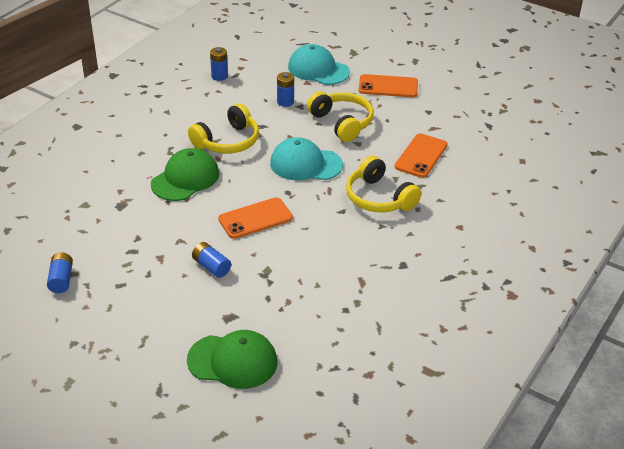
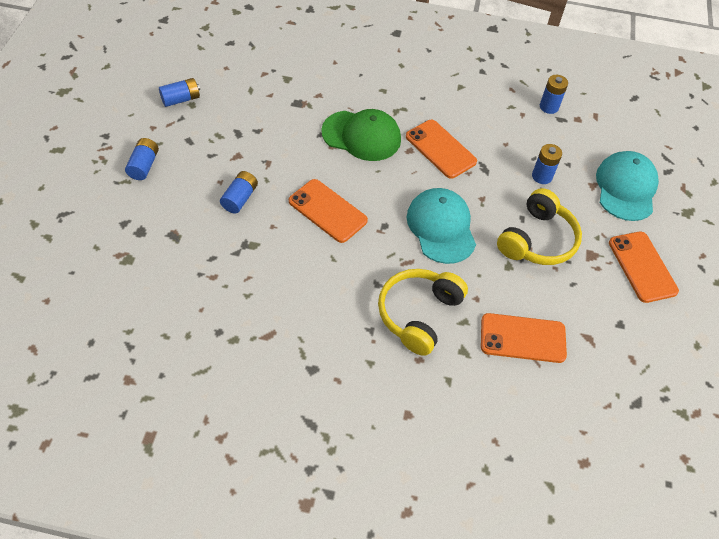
camera: 65 degrees right, 15 degrees up
green cap [187,330,277,389] -> none
yellow headphones [188,103,259,154] -> orange phone [406,120,477,179]
none -> blue battery [125,138,159,180]

